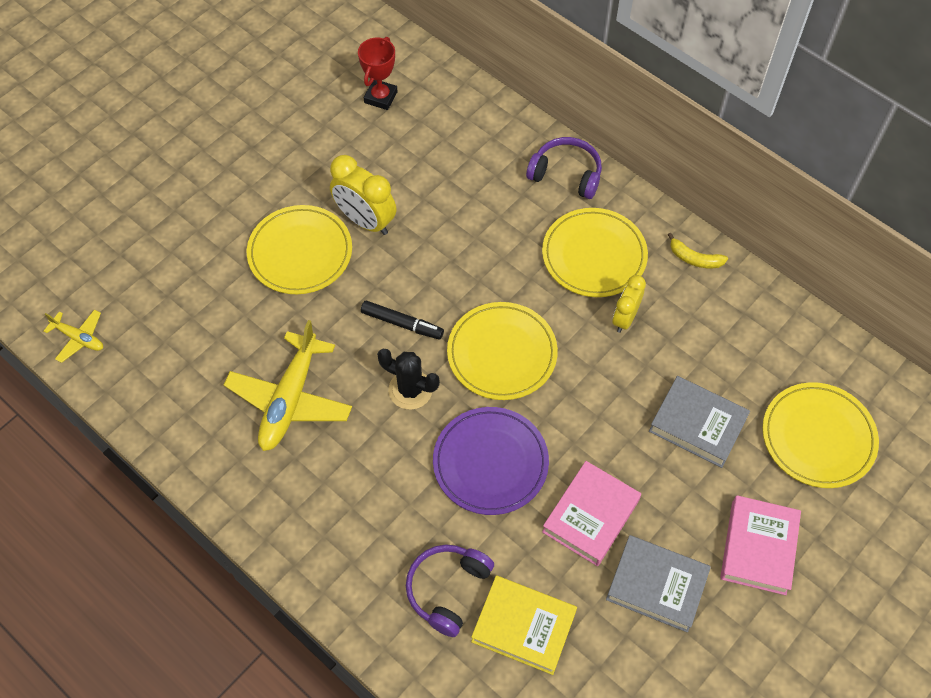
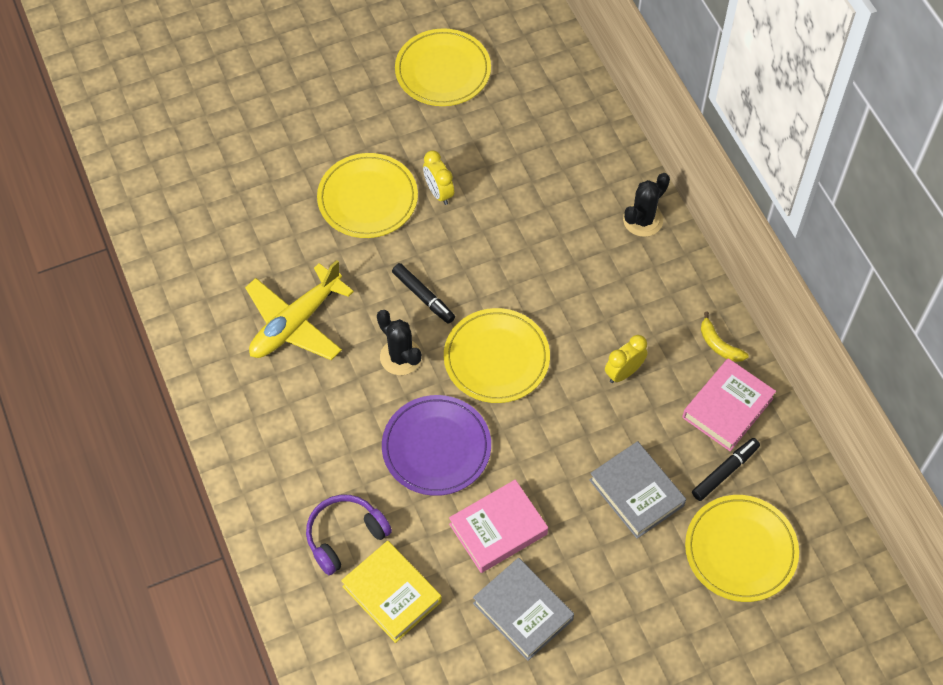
camera: 25 degrees right, 0 degrees up
yellow plane [44,310,103,363] -> none
yellow clock [330,155,396,235] -> yellow clock [423,150,454,205], size x0.64
red trophy [358,37,398,110] -> none
purple headphones [526,137,602,199] -> black cactus [623,173,670,237]
yellow plate [542,208,648,297] -> yellow plate moved to [395,28,491,106]
pink book [720,495,801,595] -> pink book moved to [682,358,776,451]
none -> black marker [692,438,760,501]

